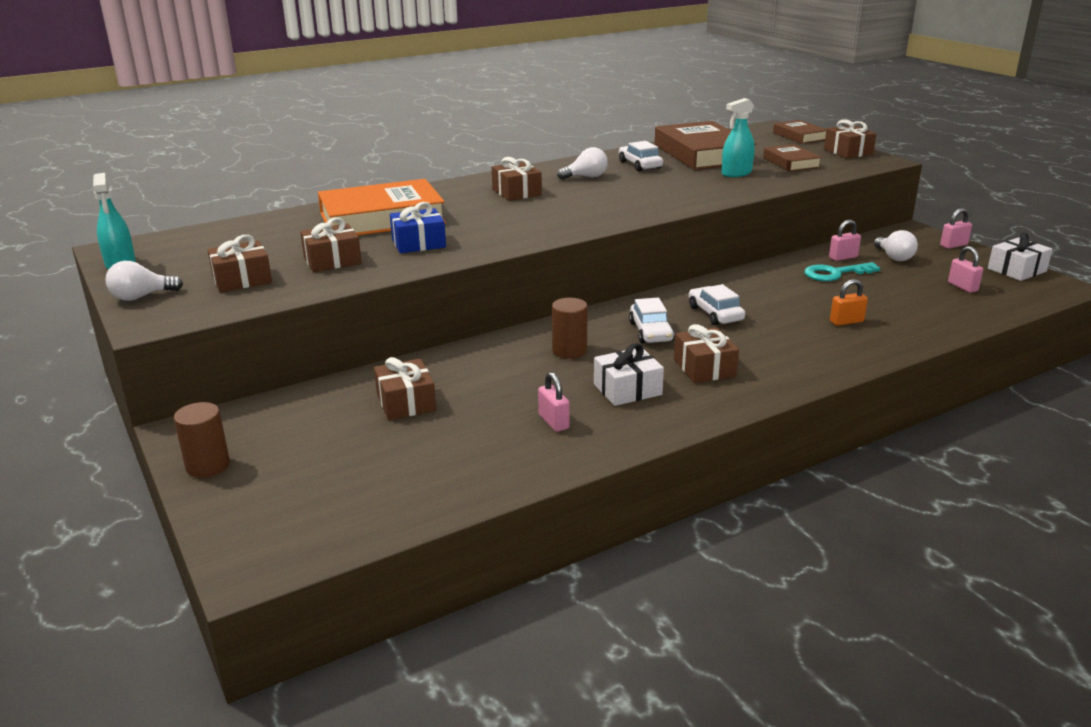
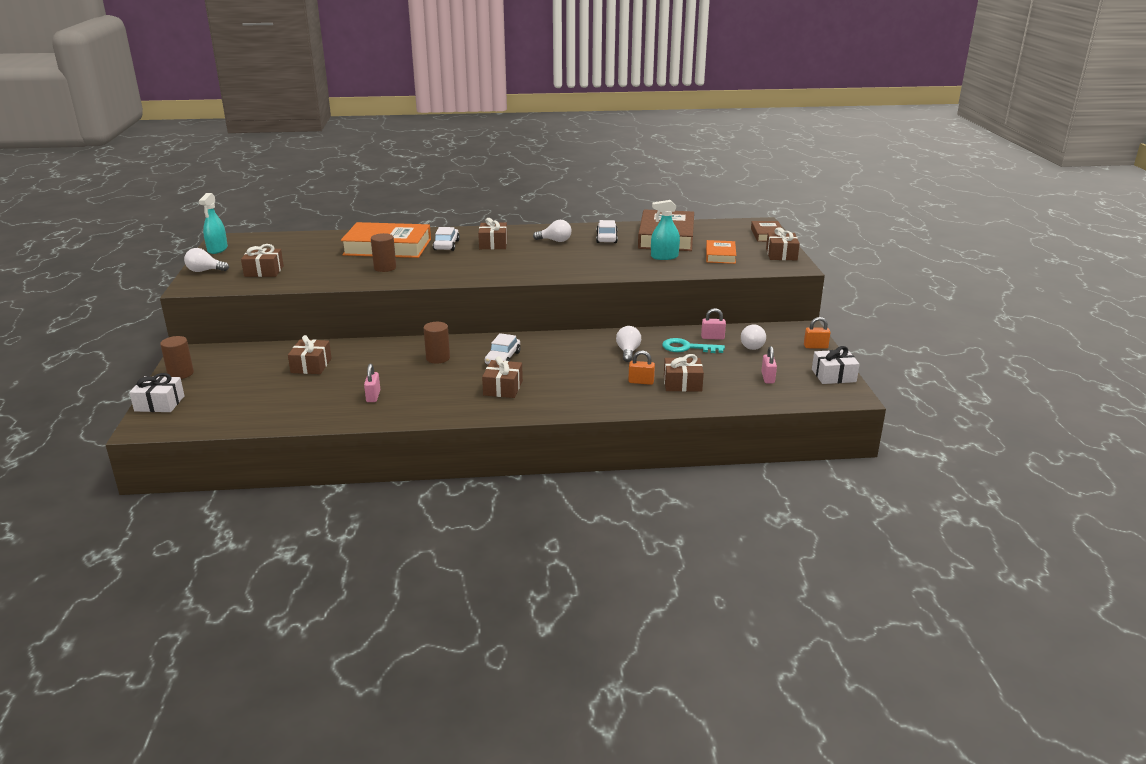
camera: 25 degrees right, 0 degrees up
brown gift [300,217,362,272] -> brown gift moved to [664,354,704,392]
blue gift [390,202,446,253] -> brown cylinder [371,233,396,272]
white gift [594,343,664,406] -> white gift moved to [129,373,185,412]
white car [689,284,745,325] -> white car moved to [433,227,460,251]
brown book [763,144,822,171] -> orange book [706,240,736,264]
pink padlock [940,208,972,249] -> orange padlock [804,317,831,349]
none -> white light bulb [616,326,641,362]

